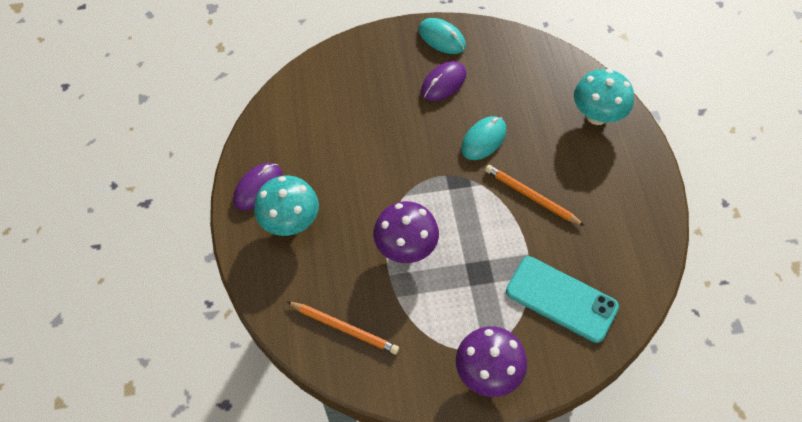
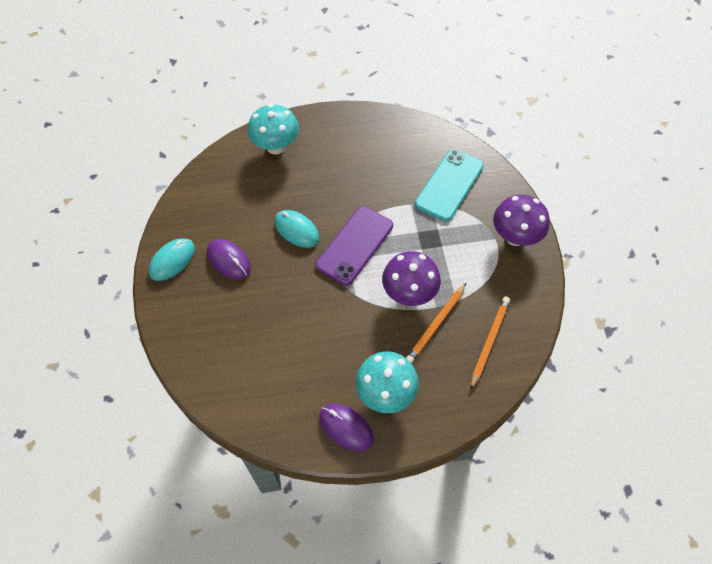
camera: 90 degrees left, 0 degrees up
orange pencil [485,165,585,226] -> orange pencil moved to [406,283,466,363]
none -> purple phone [316,206,393,286]

